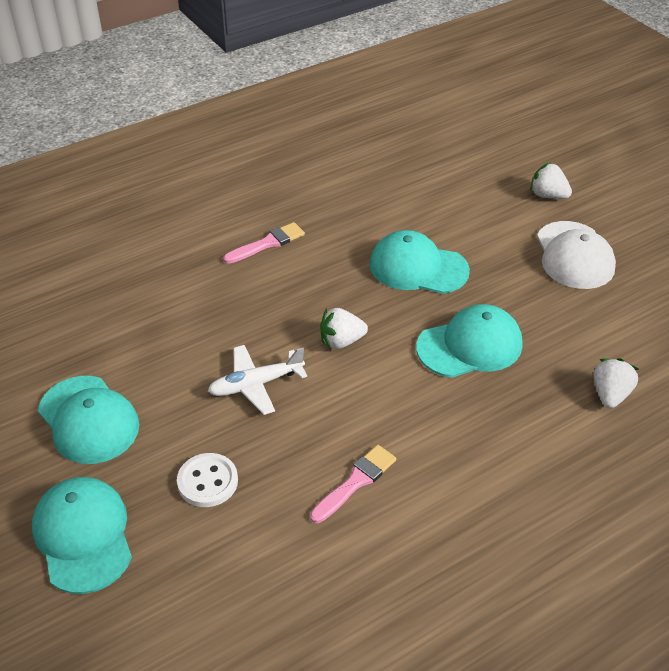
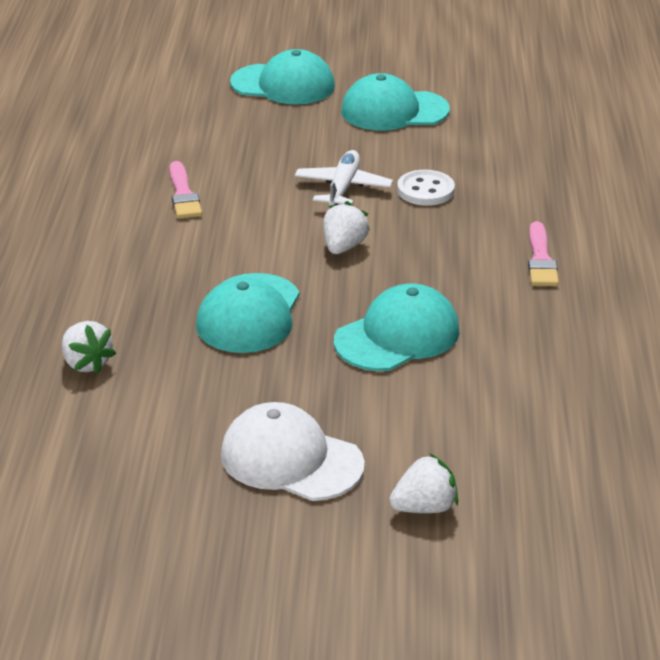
camera: 125 degrees right, 10 degrees down
white button [177,453,238,507] -> white button moved to [397,170,455,206]

